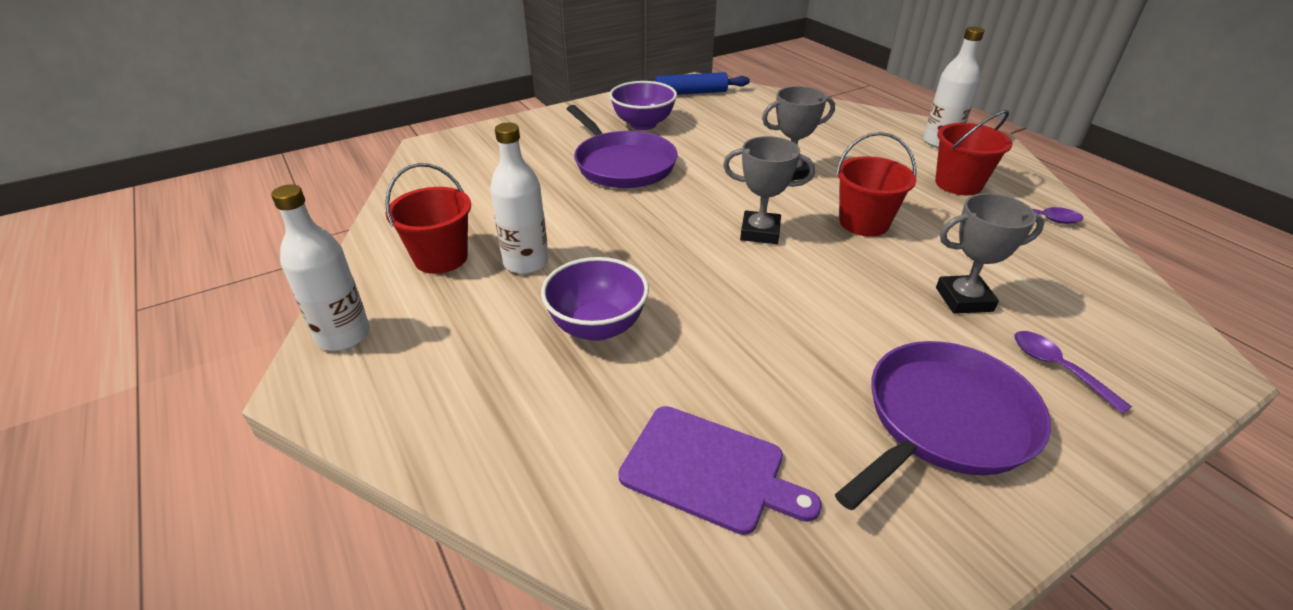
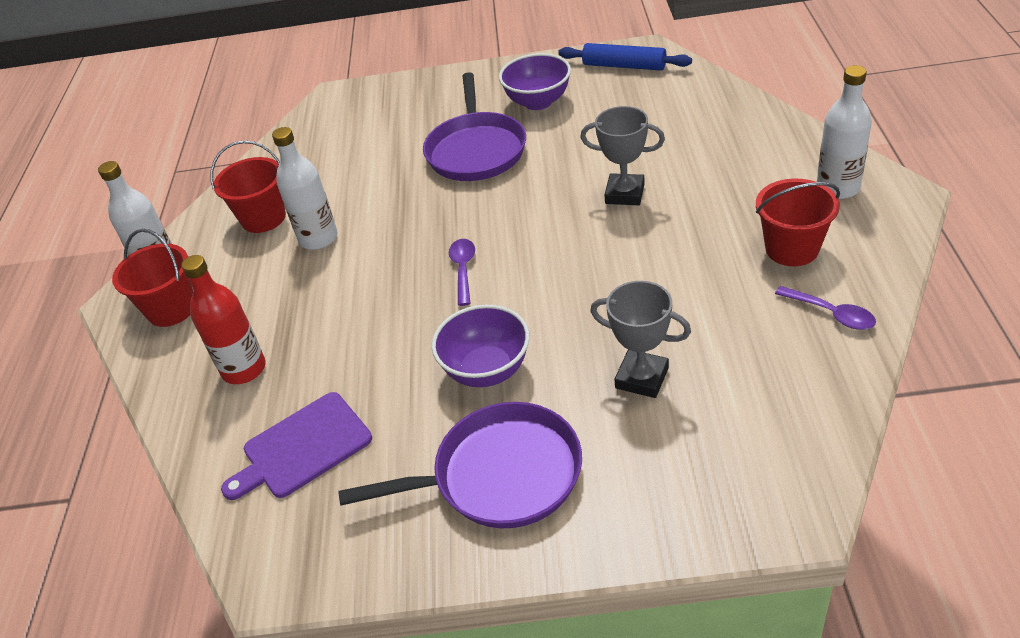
camera: 35 degrees right, 5 degrees up
purple bowl [541,257,649,341] -> purple bowl moved to [432,305,530,387]
purple cutting board [618,406,822,535] -> purple cutting board turned 90 degrees clockwise [221,392,372,500]
grey trophy [723,136,815,244] -> none
red bucket [836,132,916,237] -> red bucket moved to [112,229,193,327]
purple spoon [1014,331,1132,414] -> purple spoon moved to [449,239,475,306]
none -> red bottle [181,255,266,384]

